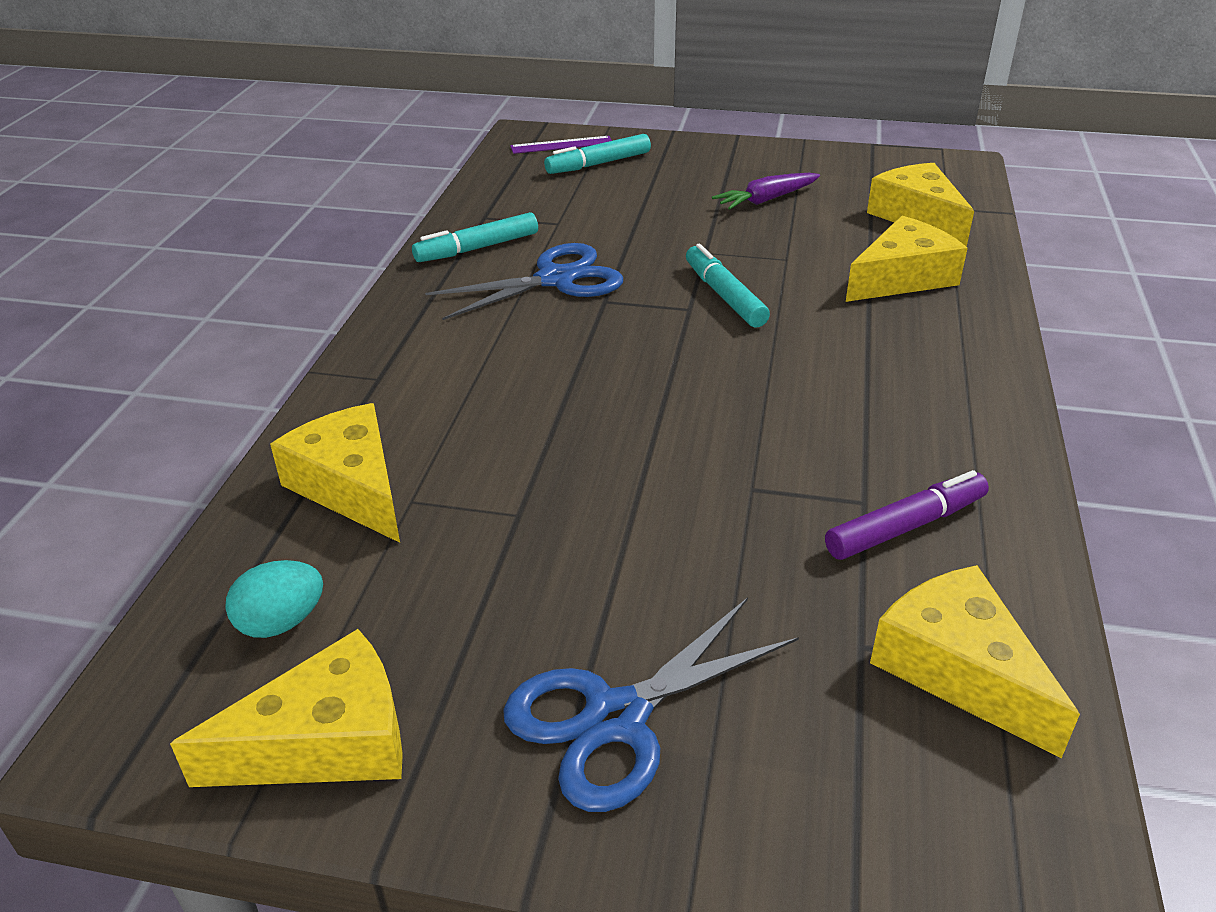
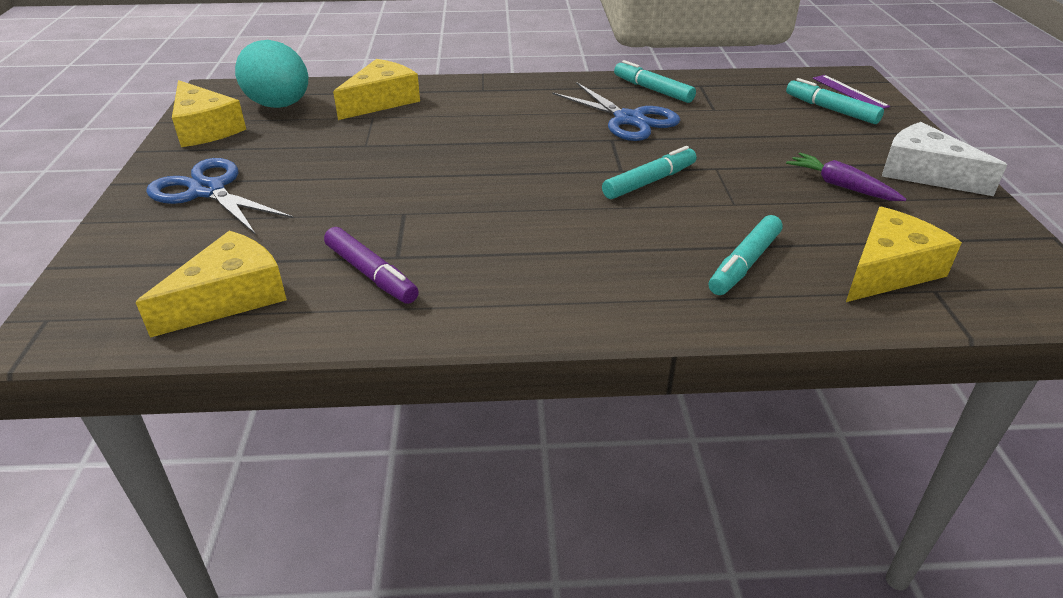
camera: 75 degrees right, 0 degrees up
turquoise egg [225,560,323,638] -> turquoise egg [235,40,308,108], size x1.89
yellow cheese [846,216,968,302] -> turquoise marker [709,215,783,295]
none -> white cheese [882,122,1007,196]

